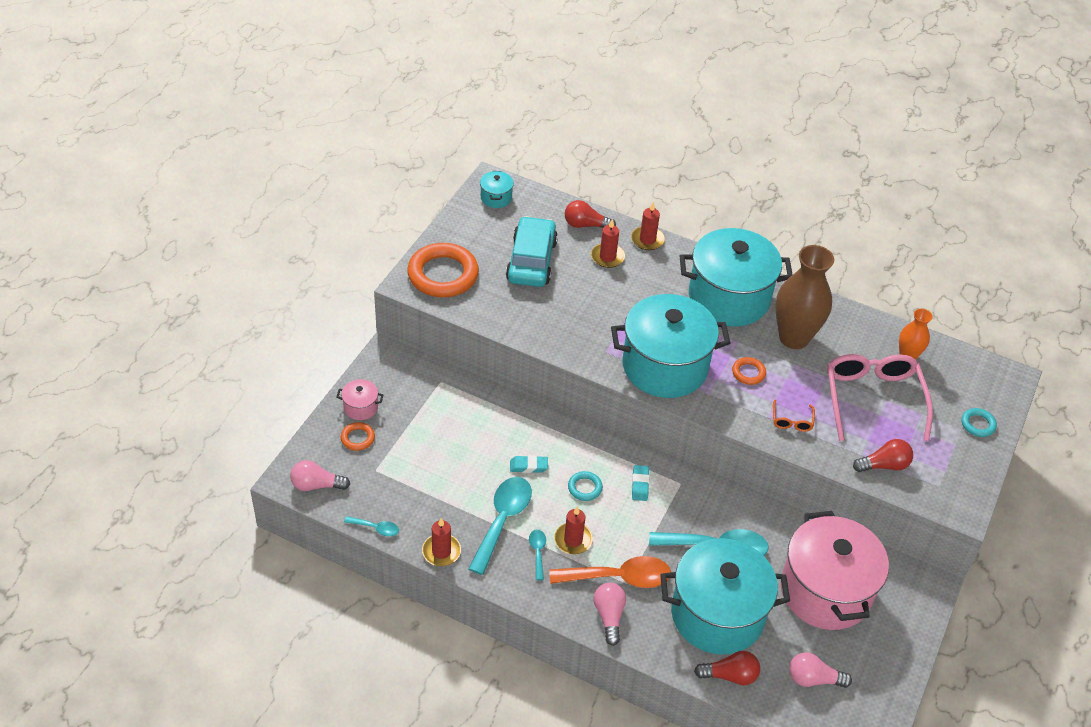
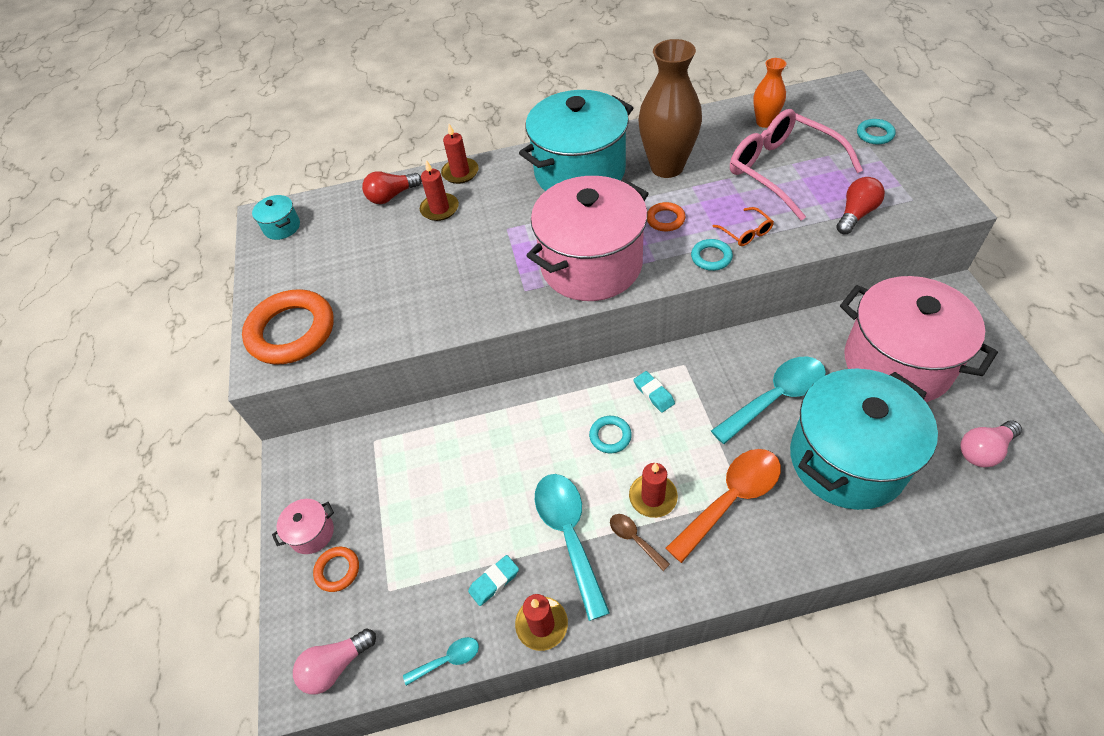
camera: 30 degrees left, 5 degrees up
turquoise car [506,216,558,287] -> none
turquoise eraser [510,455,548,473] -> turquoise eraser moved to [468,555,519,606]
turquoise spoon [529,529,546,580] -> brown spoon [610,514,670,571]
pink light bulb [594,583,626,646] -> none
turquoise pot [611,294,730,398] -> pink pot [526,176,649,301]
red light bulb [694,651,760,685] -> none
none -> turquoise ring [691,239,733,271]

